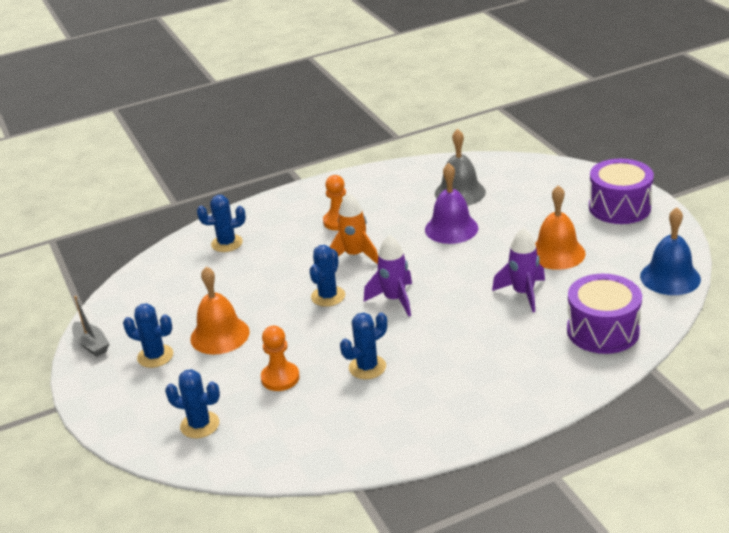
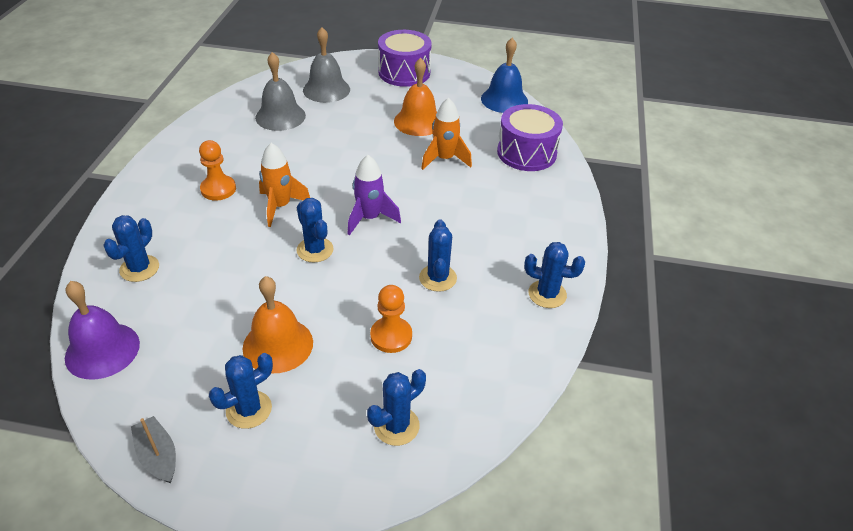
camera: 60 degrees left, 10 degrees up
grey boat [72,296,109,357] -> grey boat turned 120 degrees counterclockwise [131,416,176,483]
purple bell [425,163,478,244] -> purple bell moved to [65,281,140,380]
purple rocket [492,228,545,312] -> orange rocket [421,98,472,170]
none -> grey bell [303,27,350,103]
none -> blue cactus [524,242,585,308]

